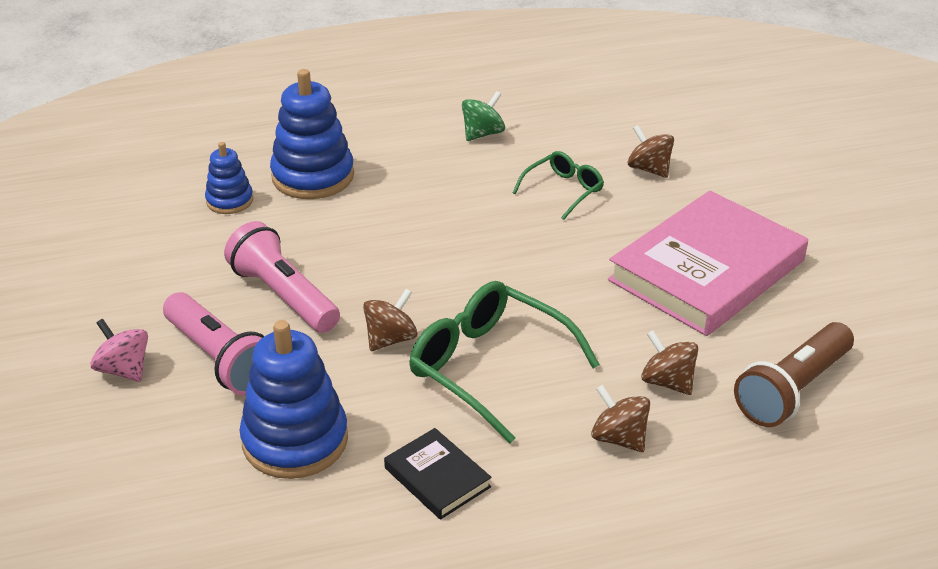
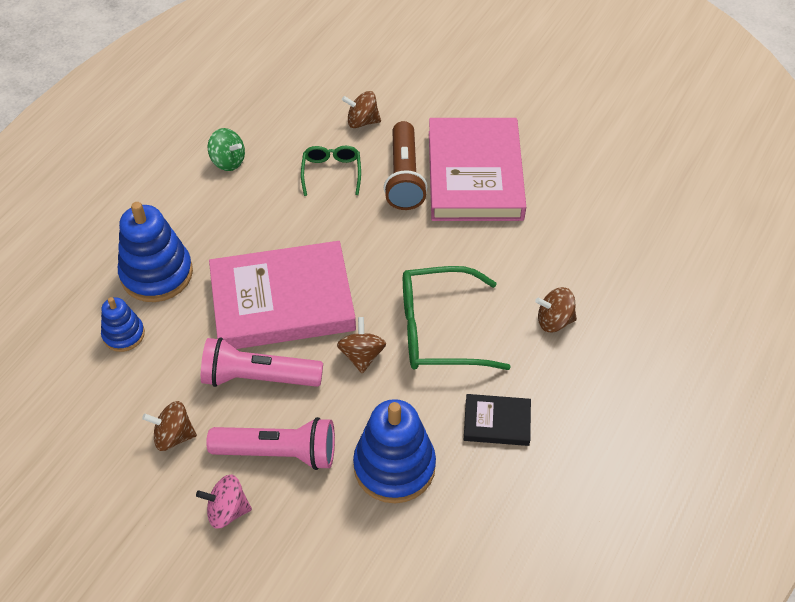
camera: 45 degrees left, 15 degrees up
green spinning top [462,91,505,141] -> green spinning top turned 120 degrees clockwise [208,128,245,171]
brown spinning top [641,330,698,395] -> brown spinning top moved to [142,401,197,451]
brown flashlight [734,322,854,427] -> brown flashlight moved to [384,121,427,210]
none -> pink book [209,241,356,349]

